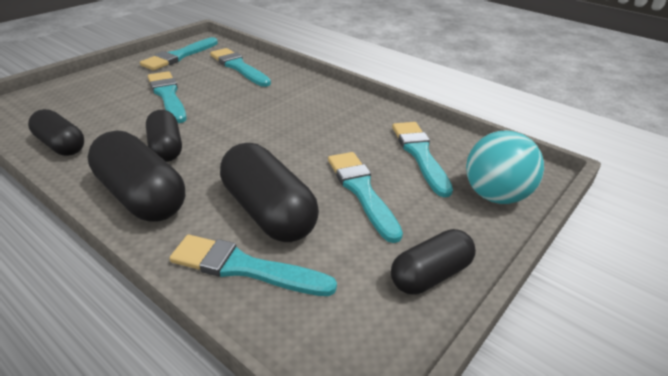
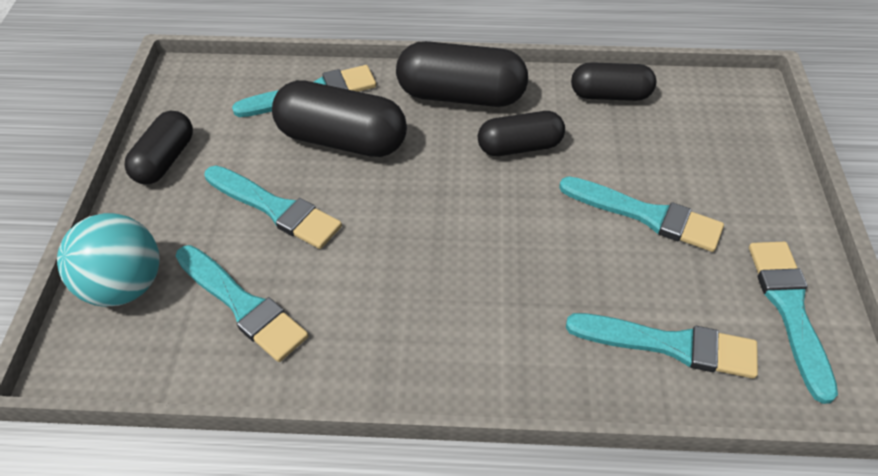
camera: 145 degrees right, 15 degrees up
black capsule [146,110,182,162] -> black capsule turned 45 degrees counterclockwise [478,111,565,156]

